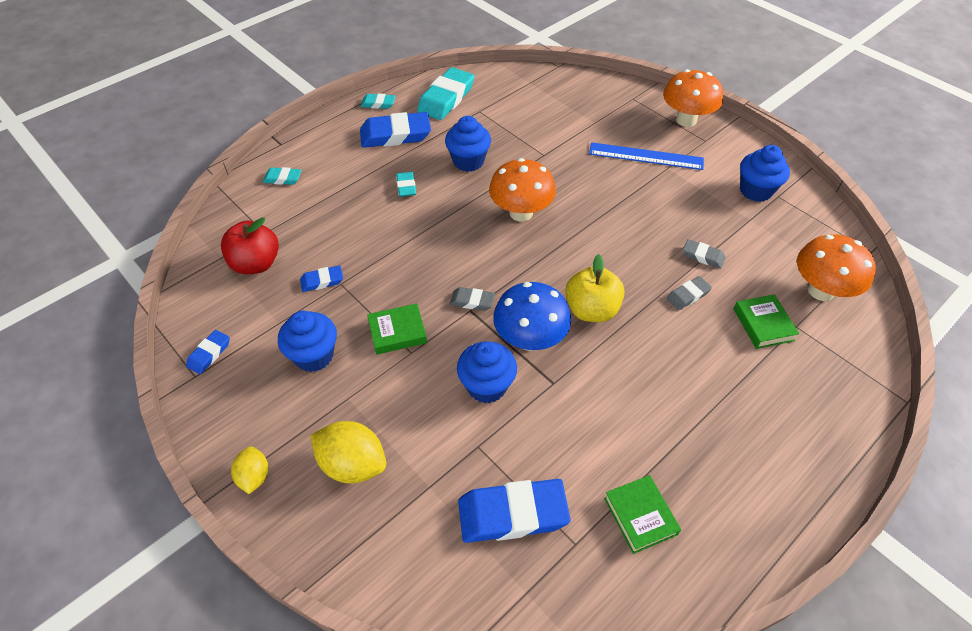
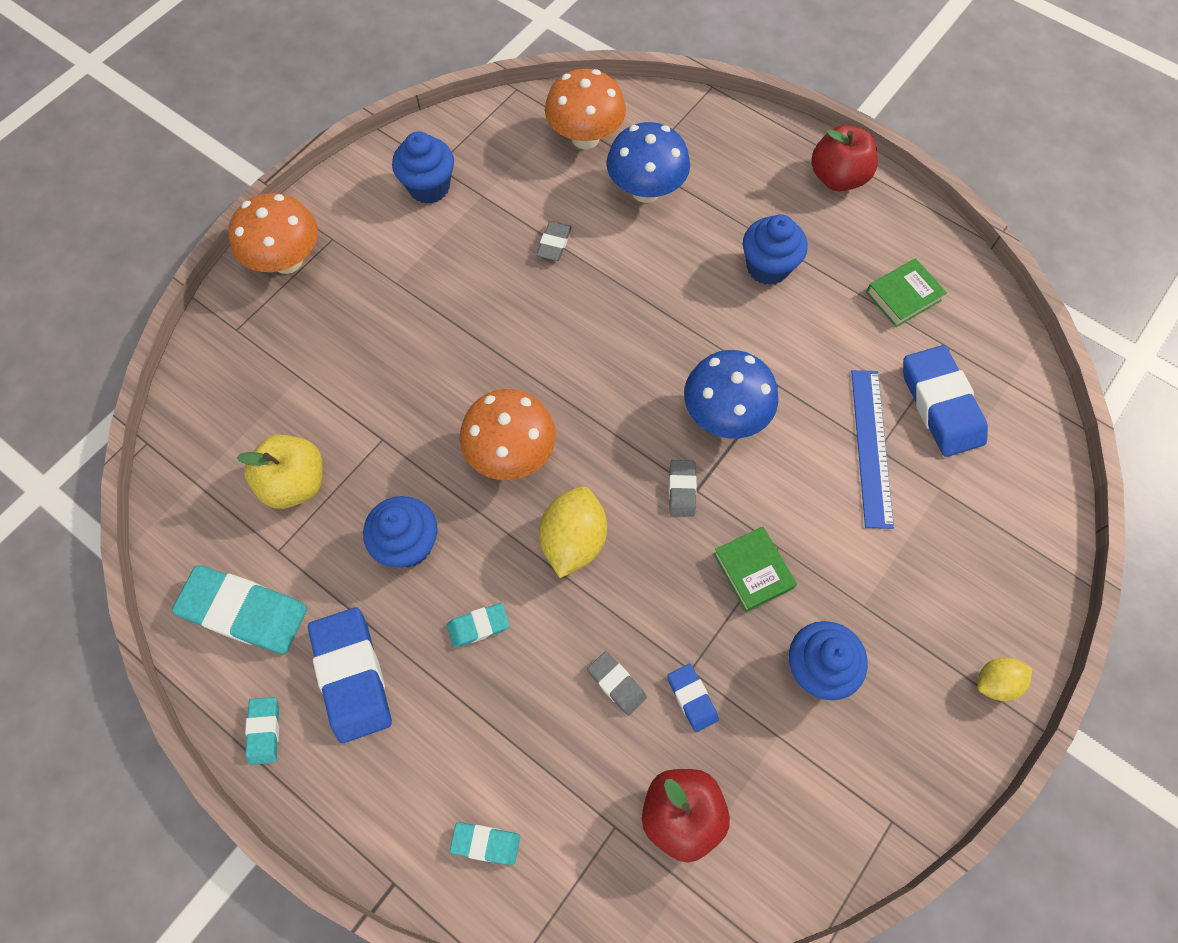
camera: 100 degrees left, 15 degrees up
blue eraser [186,330,230,374] -> none
turquoise eraser [263,167,302,185] -> turquoise eraser turned 75 degrees counterclockwise [450,822,520,865]
yellow lemon [310,421,386,483] -> yellow lemon moved to [539,487,607,578]
blue cupcake [457,341,517,403] -> blue cupcake moved to [743,214,808,285]
yellow apple [566,254,625,322] -> yellow apple moved to [237,434,323,509]
blue ruler [589,142,704,170] -> blue ruler moved to [851,370,894,529]
grey eraser [667,276,712,310] -> grey eraser moved to [587,651,647,716]
green book [734,294,799,349] -> blue mushroom [606,122,690,203]
none -> red apple [811,125,878,191]

